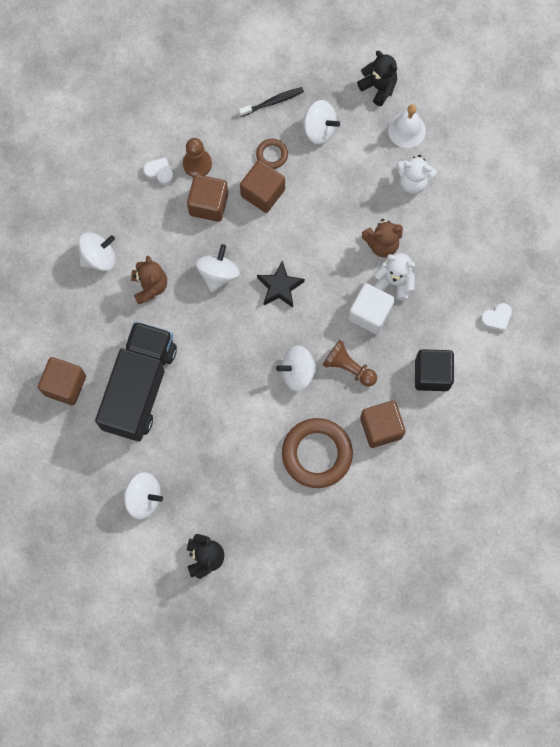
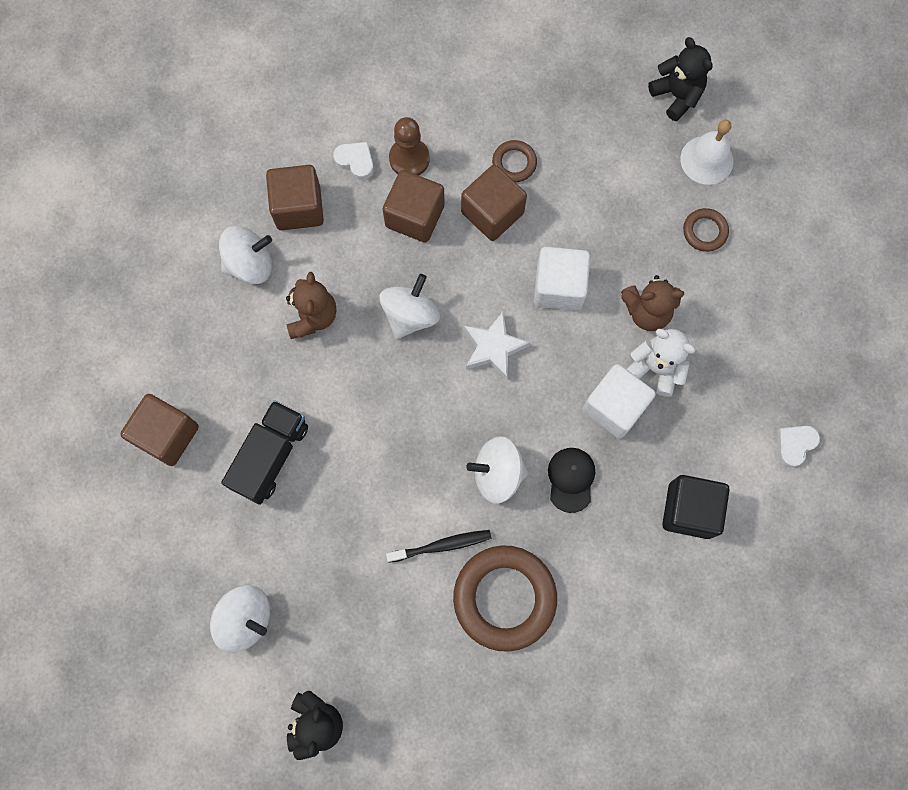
camera: 10 degrees right, 0 degrees up
black truck [95,321,177,442] -> black truck [221,400,308,505], size x0.61
black toothbrush [239,87,304,117] -> black toothbrush moved to [386,530,492,563]
black star [257,261,305,308] -> white star [464,312,530,380]
white spinning top [301,100,340,145] -> none
brown pawn [323,340,377,387] -> black cap [548,448,595,513]
brown cube [360,401,405,448] -> brown cube moved to [266,165,324,230]
white teddy bear [396,155,437,194] -> brown ring [683,208,729,252]
white heart [480,303,512,332] -> white heart turned 150 degrees clockwise [777,426,820,468]
none -> white cube [534,247,590,311]

